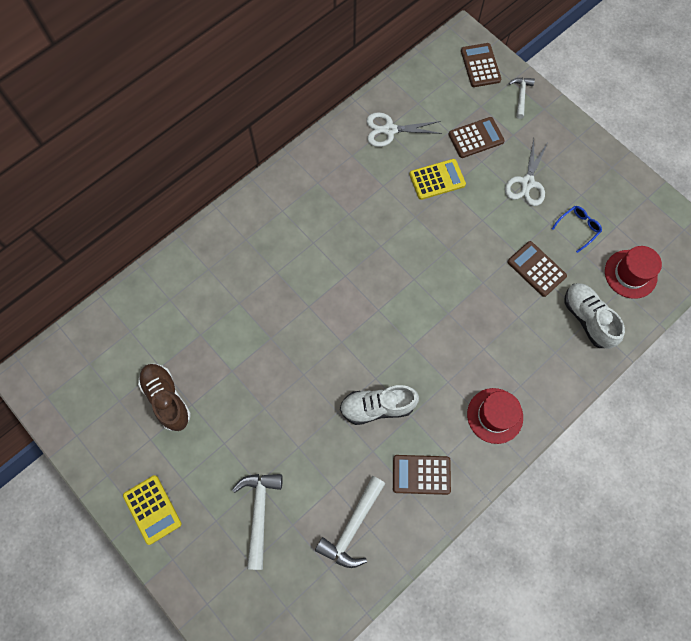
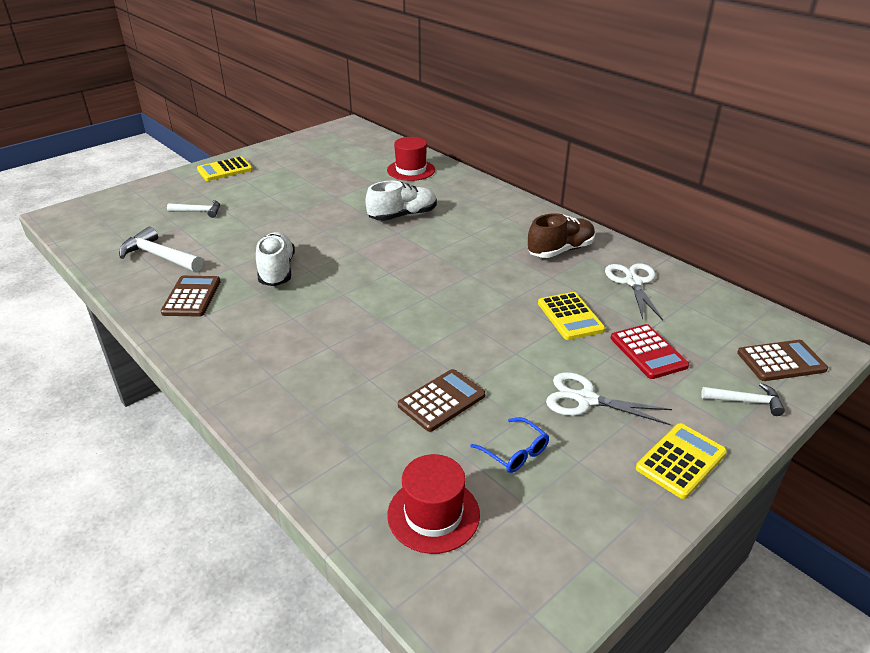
camera: 90 degrees right, 35 degrees down
brown shoe [138,363,191,431] -> brown shoe moved to [527,213,595,258]
white hammer [232,474,283,570] -> white hammer [167,200,220,218], size x0.61
brown calculator [448,117,505,158] -> red calculator [611,324,689,379]
red hat [467,388,523,444] -> red hat moved to [387,137,435,181]
white shoe [564,283,625,349] -> white shoe moved to [365,181,437,221]
none -> yellow calculator [636,423,727,499]

